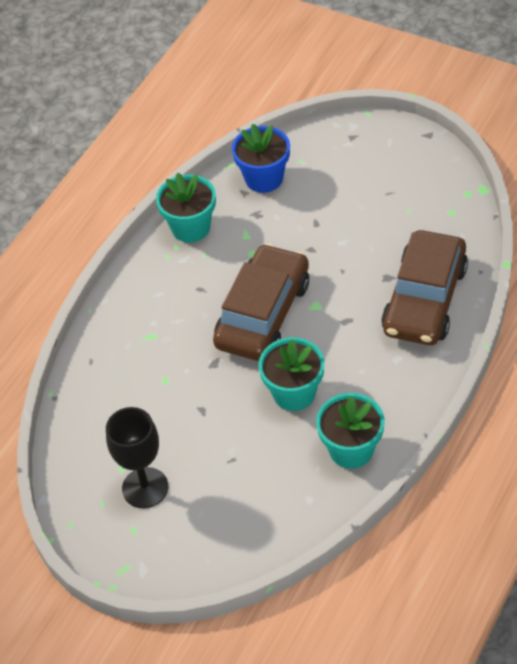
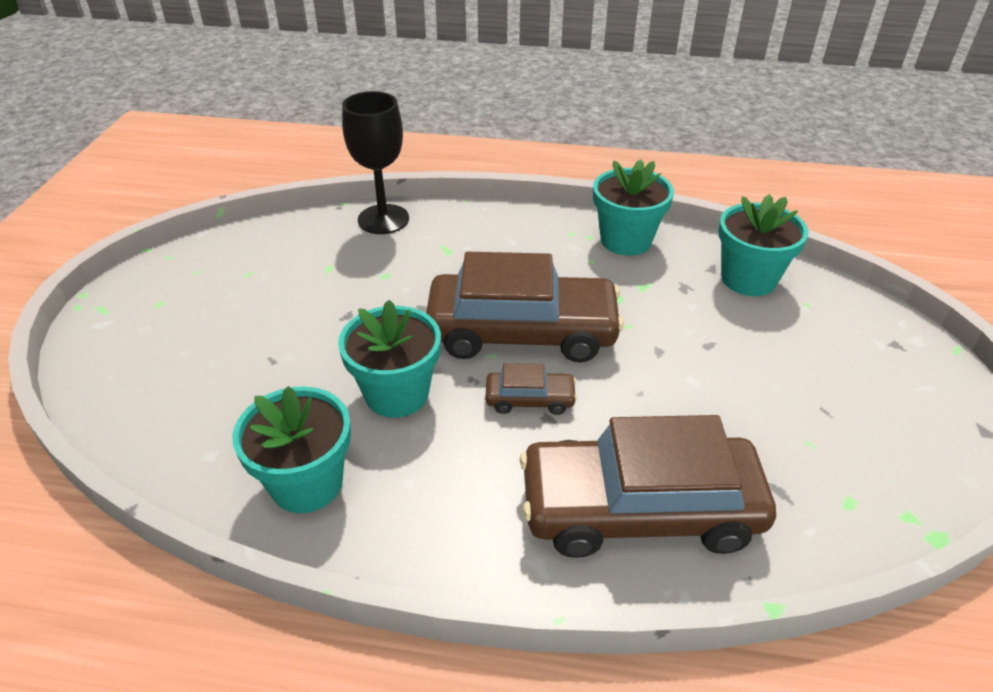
camera: 65 degrees right, 10 degrees down
black goblet [106,407,168,508] -> black goblet moved to [342,91,409,234]
blue flower pot [232,123,290,193] -> turquoise flower pot [718,194,809,296]
none -> brown car [486,363,577,415]

